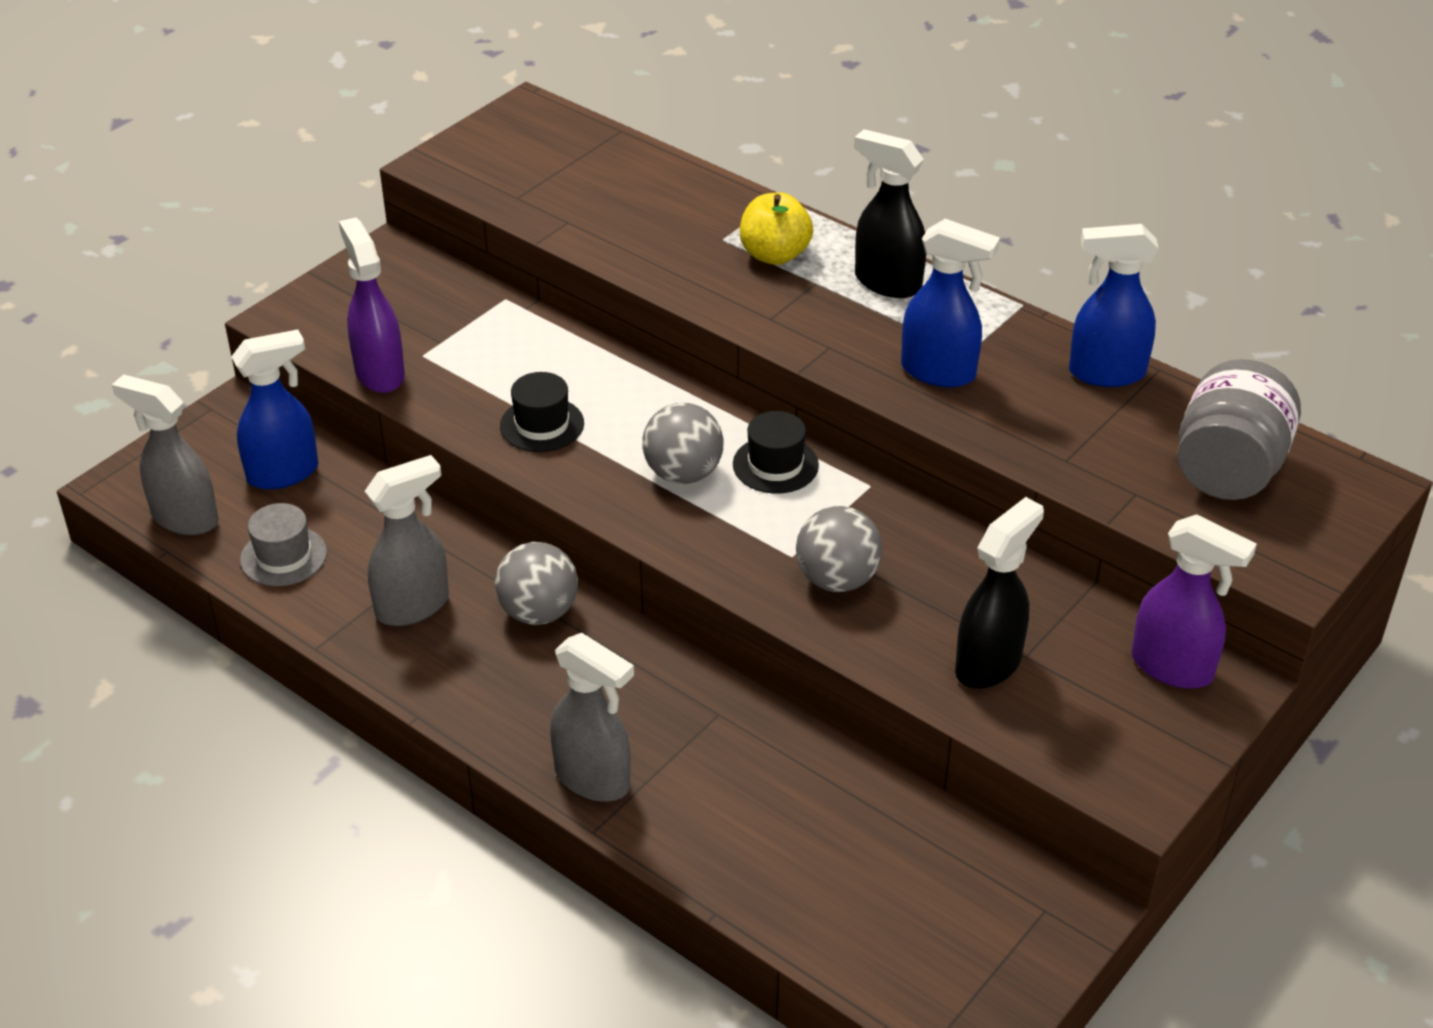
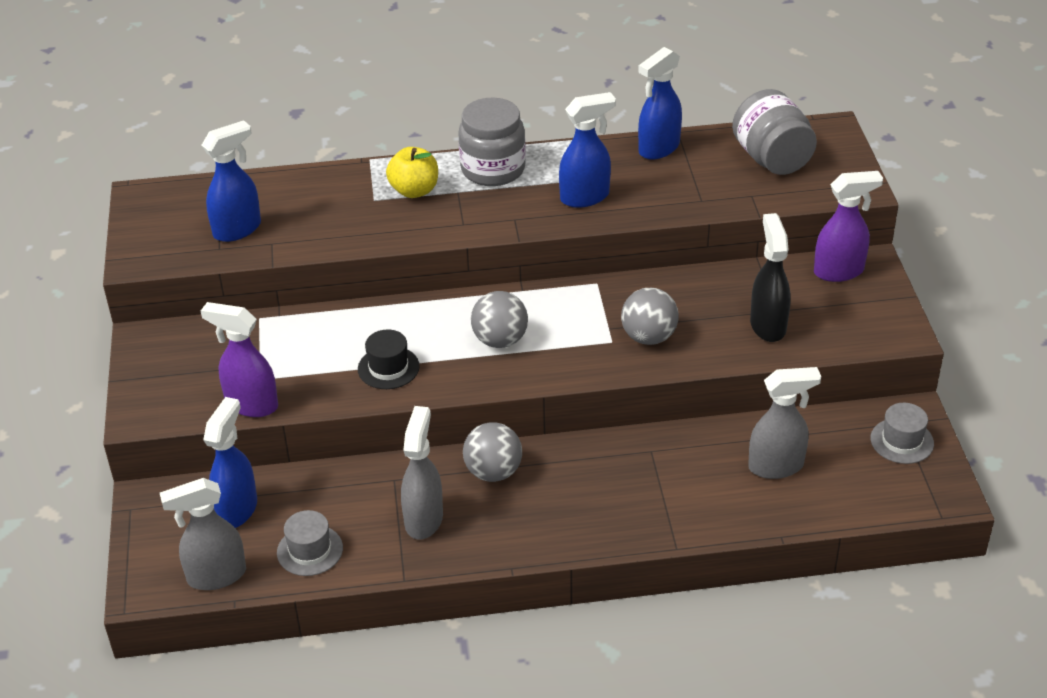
camera: 45 degrees left, 0 degrees up
grey spray bottle [550,633,634,802] -> grey spray bottle moved to [748,367,821,479]
black hat [733,411,819,494] -> none
black spray bottle [854,129,926,298] -> grey jar [458,97,526,186]
none -> blue spray bottle [202,120,261,242]
none -> grey hat [871,403,934,464]

